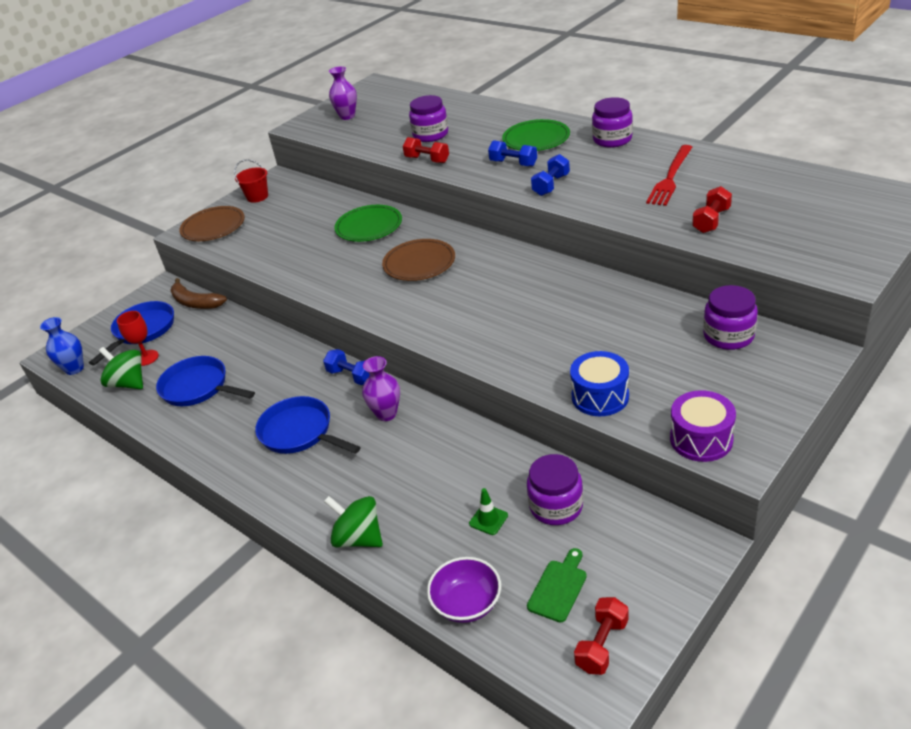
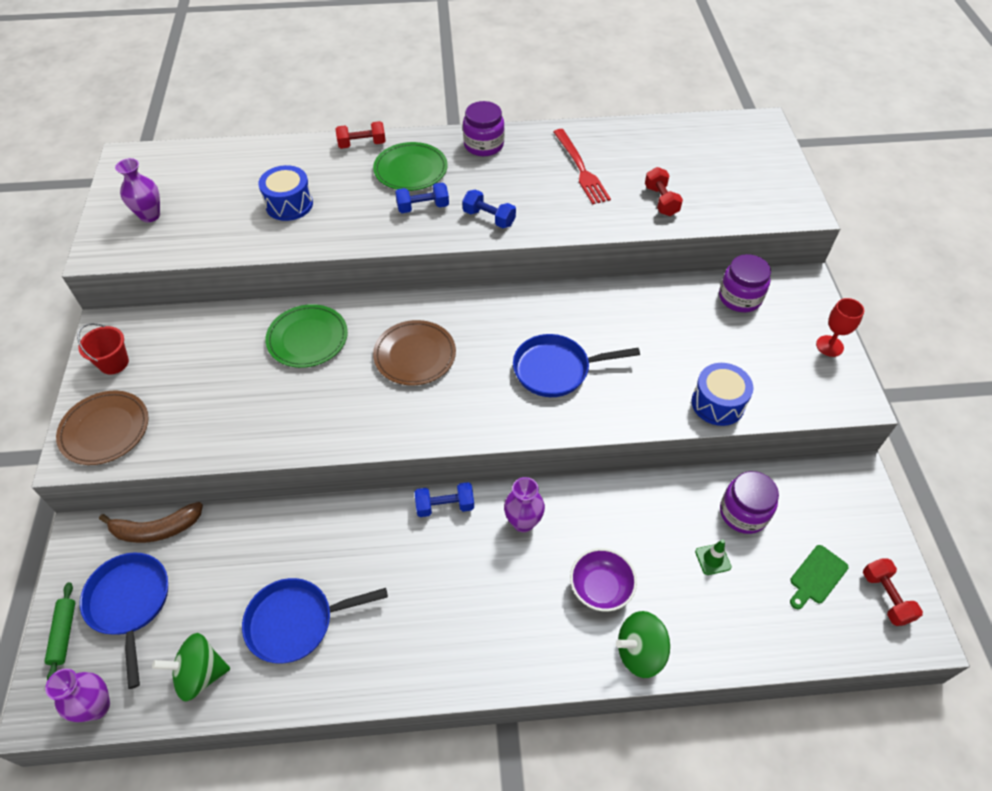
camera: 50 degrees left, 15 degrees up
blue vase [40,317,84,375] -> purple vase [45,668,110,722]
red goblet [117,311,159,366] -> red goblet moved to [816,298,864,357]
blue pan [255,396,361,454] -> blue pan moved to [513,334,640,397]
red dumbbell [403,137,449,163] -> red dumbbell moved to [335,121,386,149]
purple jar [409,95,448,142] -> blue drum [258,165,313,221]
purple bowl [427,557,501,623] -> purple bowl moved to [570,548,637,612]
green cutting board [527,548,587,623] -> green cutting board turned 120 degrees counterclockwise [790,545,848,609]
blue dumbbell [531,154,570,196] -> blue dumbbell turned 45 degrees counterclockwise [462,189,516,228]
purple drum [670,390,736,462] -> none
none -> green rolling pin [44,582,75,681]

